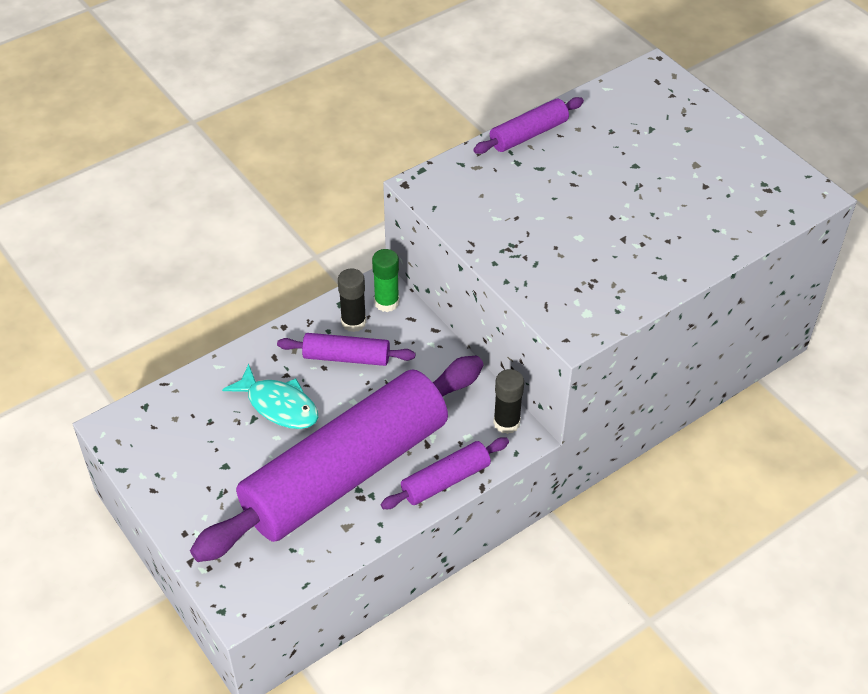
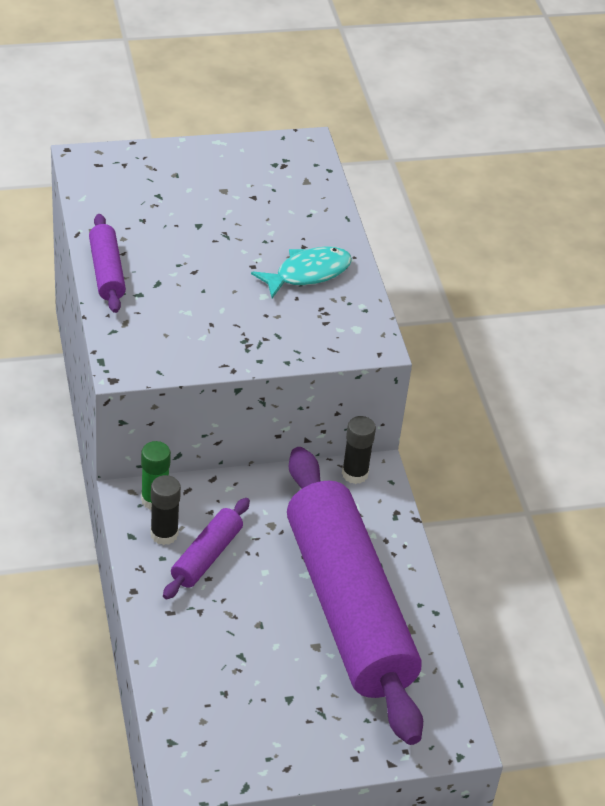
camera: 70 degrees left, 5 degrees down
turquoise fish [222,364,318,429] -> turquoise fish moved to [251,246,352,298]
purple rolling pin [381,438,509,509] -> none

